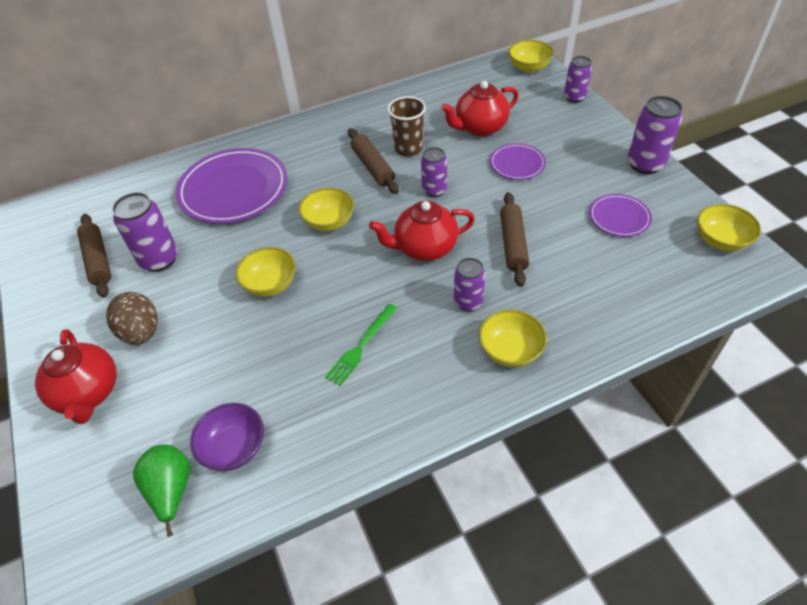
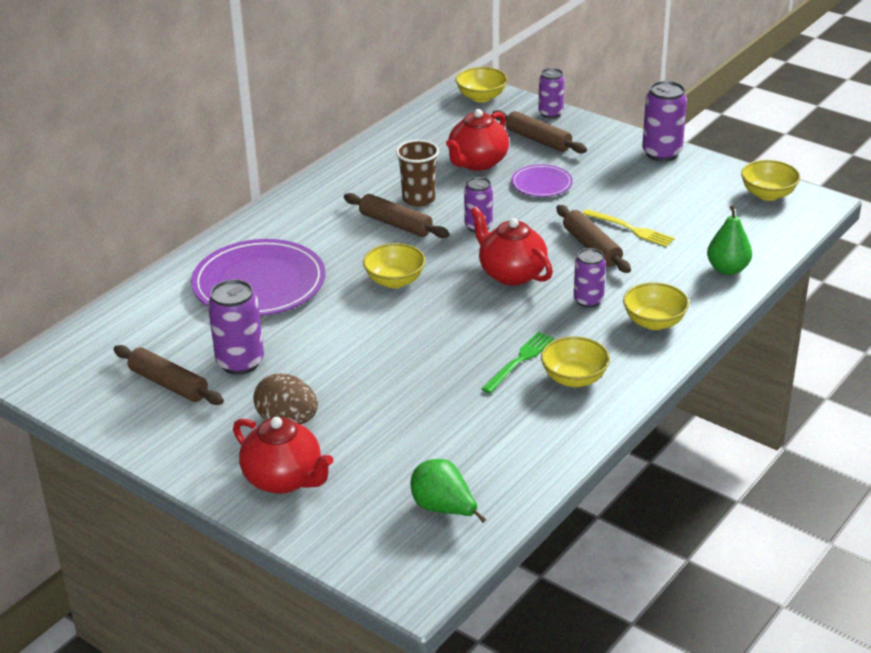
camera: 30 degrees left, 15 degrees down
purple bowl [190,403,264,471] -> none
yellow bowl [235,247,296,297] -> yellow bowl moved to [541,336,610,387]
green fork [325,304,397,386] -> green fork turned 150 degrees counterclockwise [481,332,554,393]
red teapot [369,201,475,261] -> red teapot turned 90 degrees clockwise [470,206,553,286]
purple plate [589,194,652,237] -> none
none -> brown rolling pin [492,110,587,153]
none -> yellow fork [583,209,675,247]
none -> green pear [707,205,752,275]

